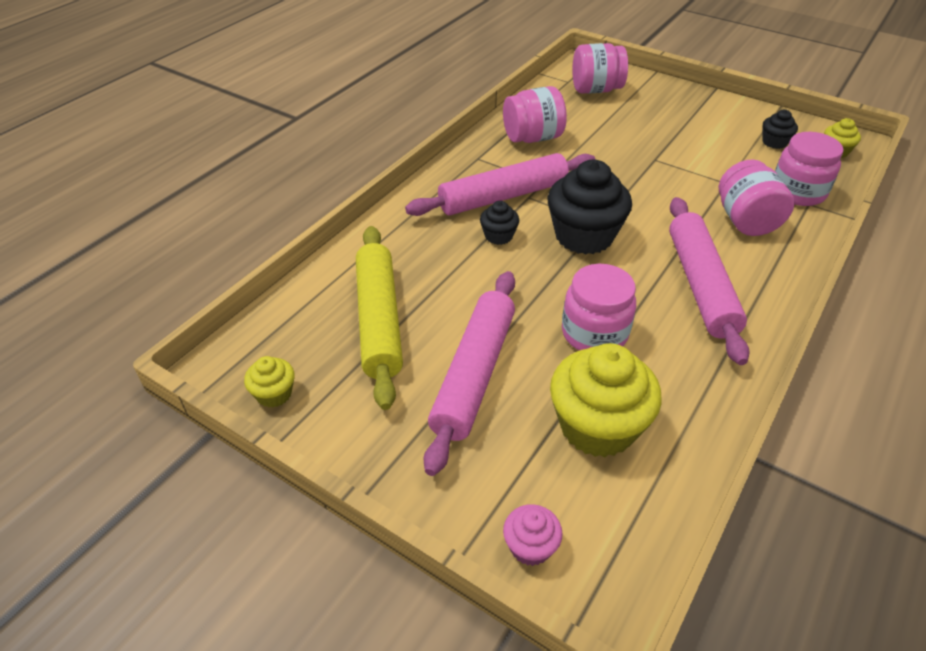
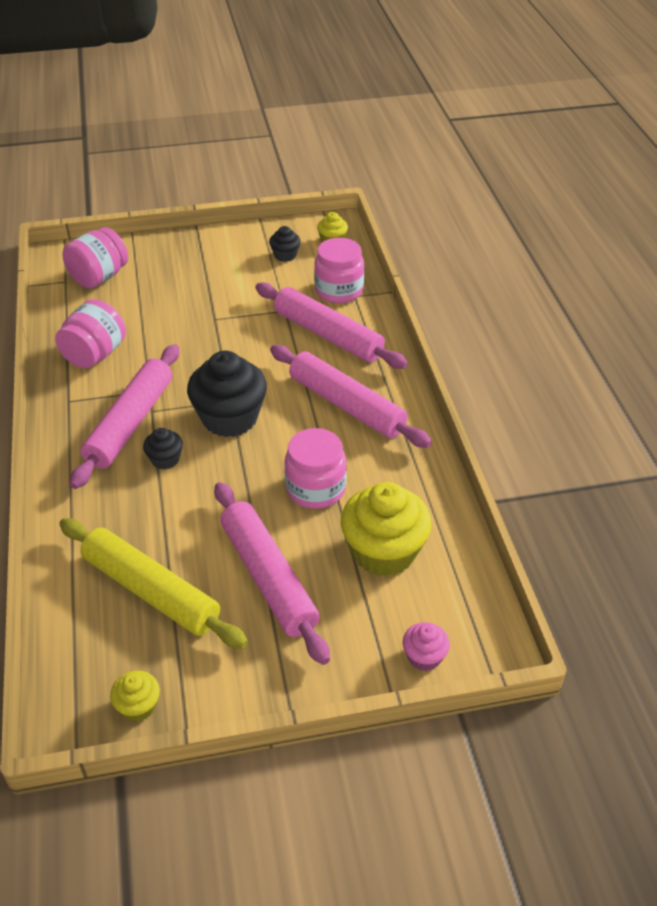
camera: 45 degrees left, 0 degrees up
pink jar [719,159,794,236] -> pink rolling pin [255,282,408,369]

